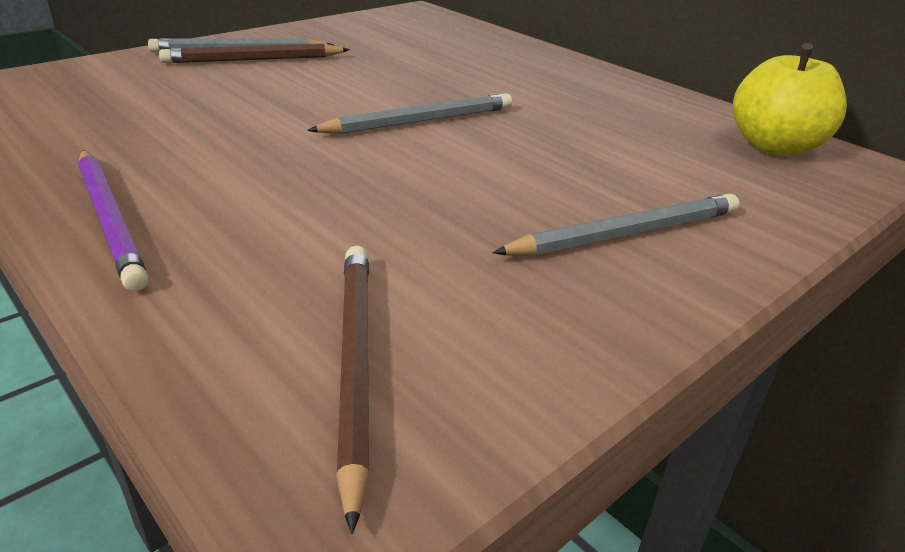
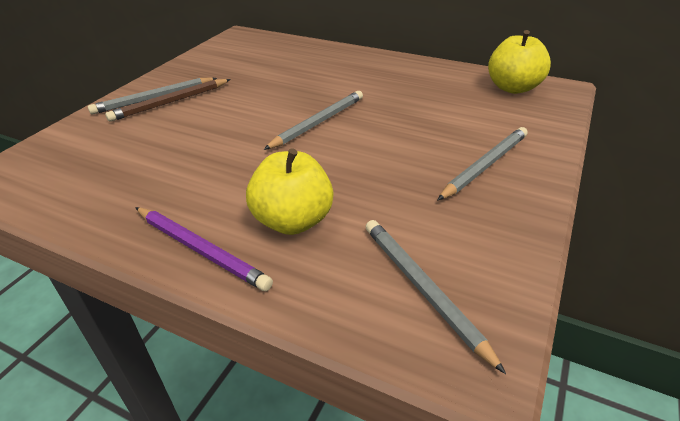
camera: 20 degrees left, 5 degrees up
brown pencil [336,246,370,534] -> grey pencil [366,220,506,374]
none -> yellow apple [246,148,333,235]

